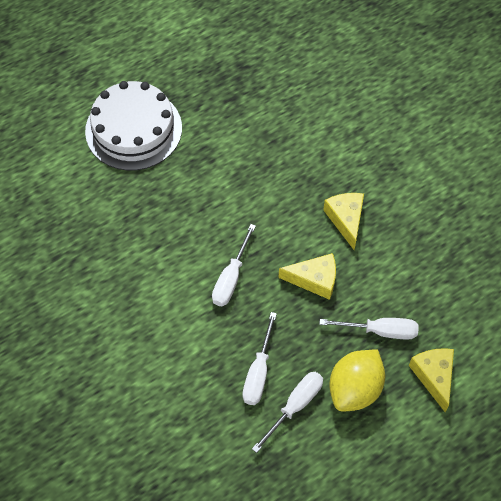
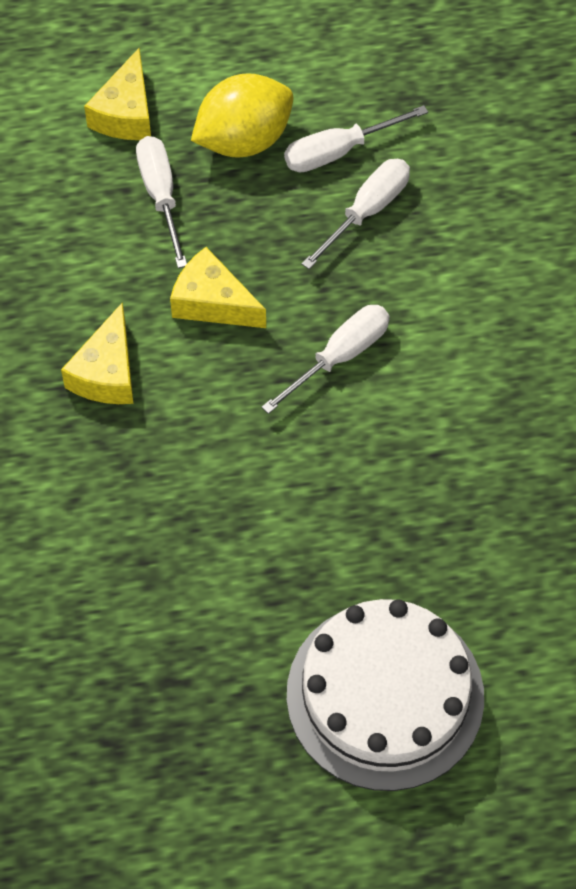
camera: 155 degrees left, 0 degrees up
white screwdriver [319,318,419,340] -> white screwdriver turned 45 degrees clockwise [136,136,187,268]

